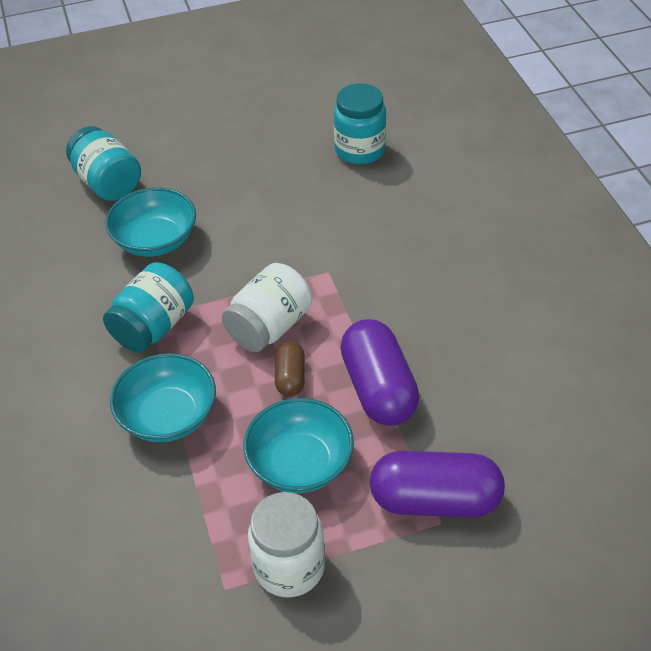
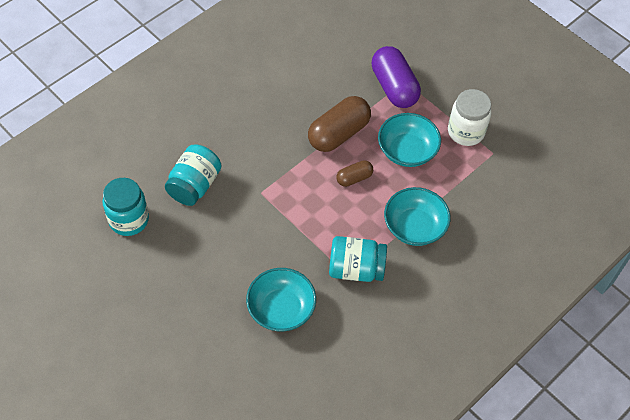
camera: 120 degrees left, 10 degrees up
turquoise jar [66,126,141,201] -> turquoise jar moved to [165,144,221,206]
white jar [222,263,312,352] -> none
purple capsule [340,319,419,426] -> brown capsule [308,96,371,152]

